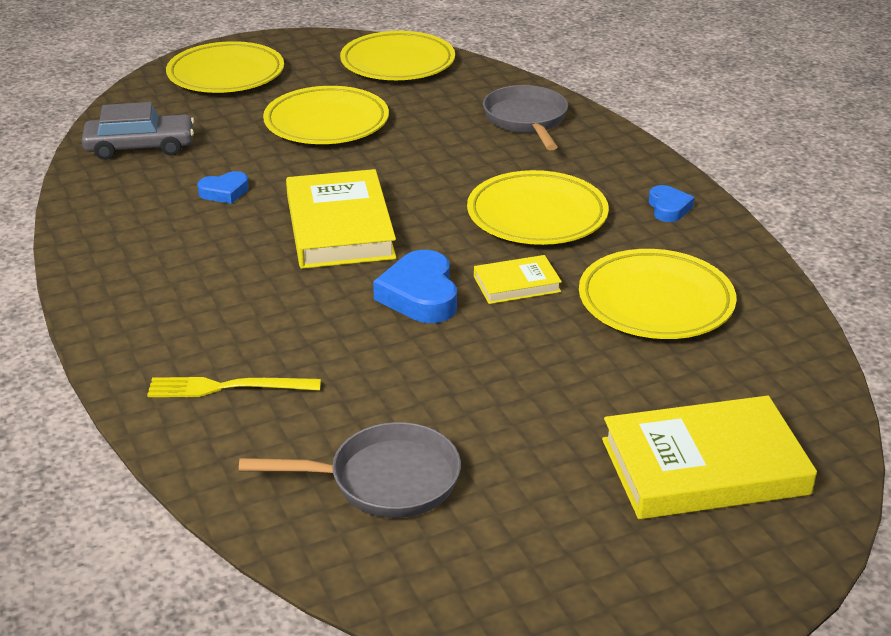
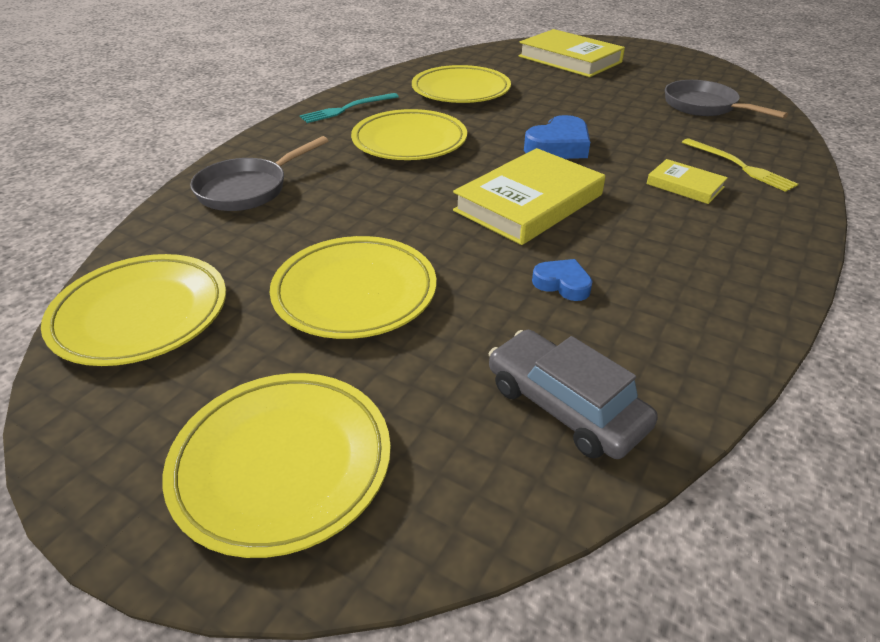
camera: 125 degrees left, 5 degrees up
yellow book [474,255,562,304] -> yellow book moved to [646,159,728,204]
blue heart [649,185,694,222] -> turquoise fork [300,93,399,123]

